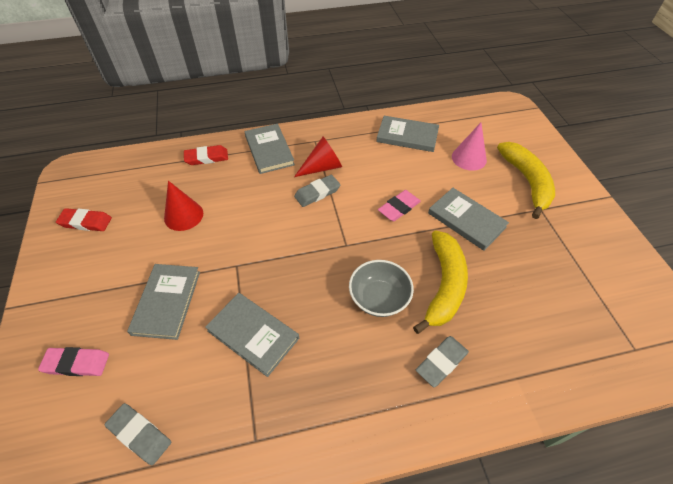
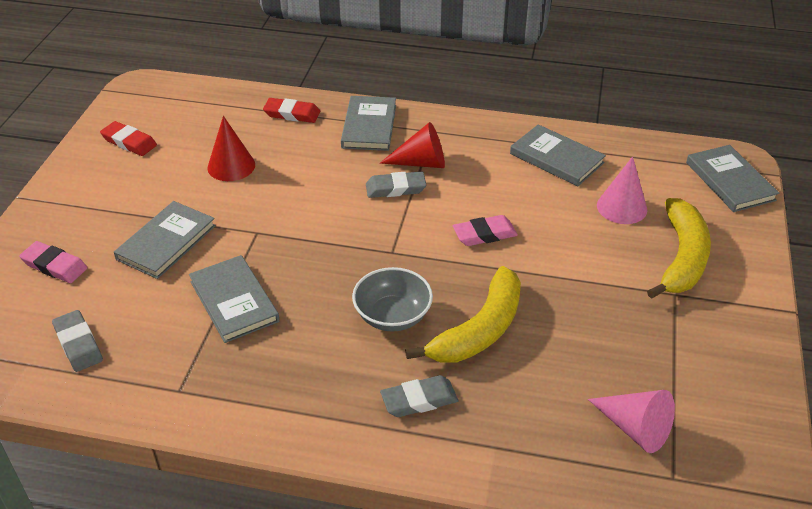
camera: 25 degrees right, 10 degrees down
grey book [428,188,509,251] -> grey book moved to [686,145,779,212]
none -> pink cone [588,390,675,453]

